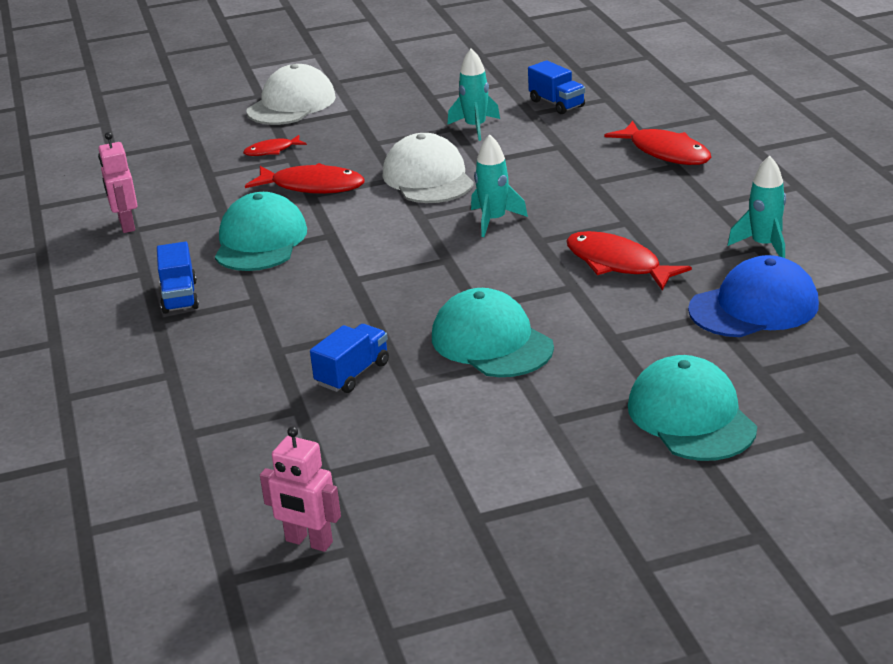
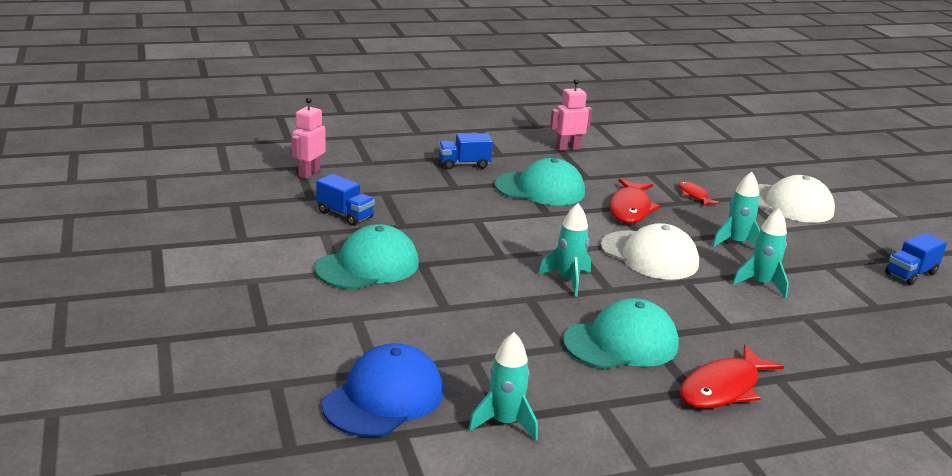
camera: 85 degrees right, 5 degrees down
pink robot [260,426,341,552] -> pink robot moved to [292,97,325,179]
white cap [383,133,474,203] -> white cap turned 60 degrees clockwise [601,223,699,280]
blue truck [528,60,585,114] -> blue truck moved to [885,233,947,285]
red fish [566,231,692,290] -> none
turquoise cap [628,355,757,461] -> turquoise cap moved to [563,298,679,369]
blue cap [688,255,819,337] -> blue cap turned 120 degrees counterclockwise [322,343,443,437]
none -> turquoise rocket [712,172,760,247]

